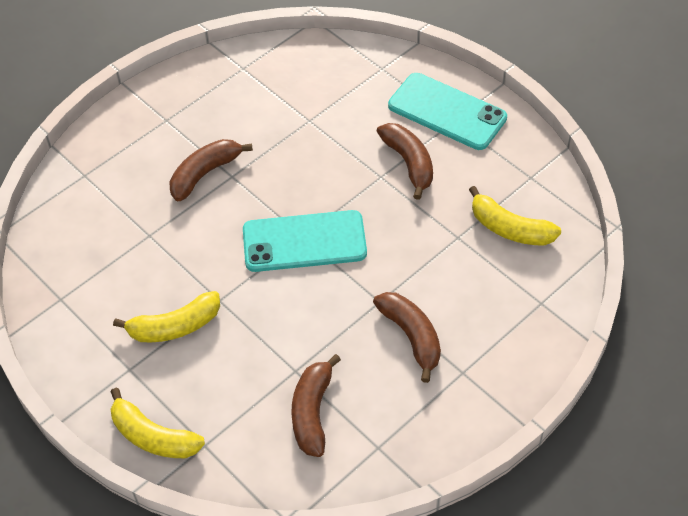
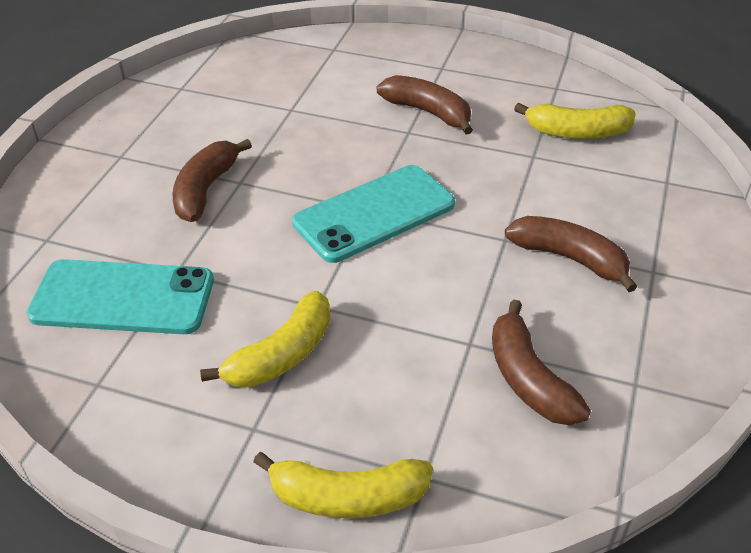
camera: 30 degrees left, 10 degrees down
turquoise phone [388,73,507,150] -> turquoise phone moved to [26,259,214,334]

